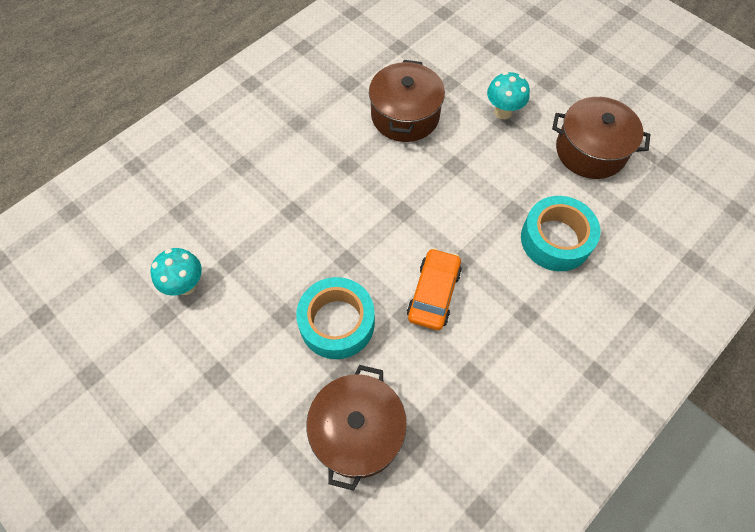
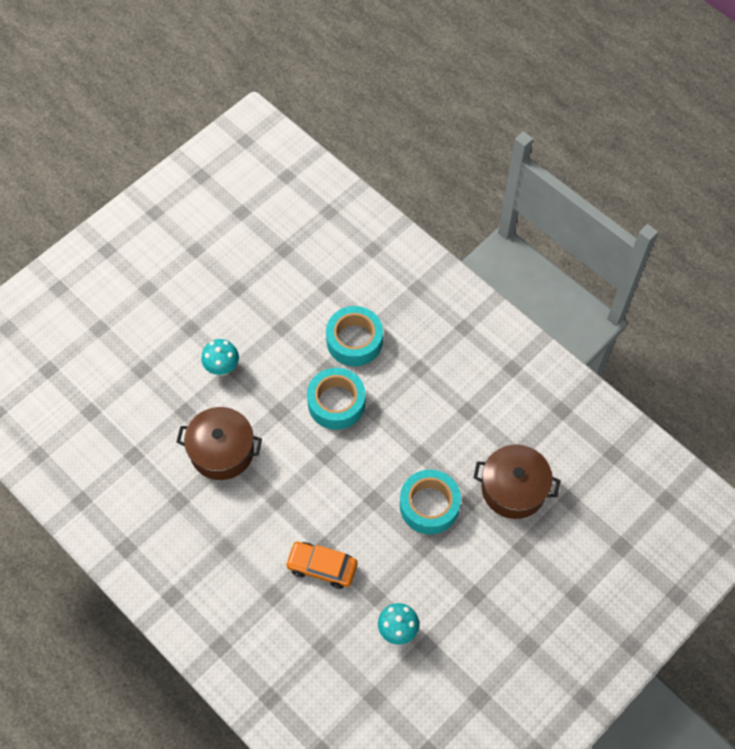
camera: 90 degrees left, 0 degrees up
orange car [407,248,462,330] -> orange car moved to [285,542,357,589]
brown pot [552,97,650,179] -> none
none -> turquoise tape [307,368,365,430]

